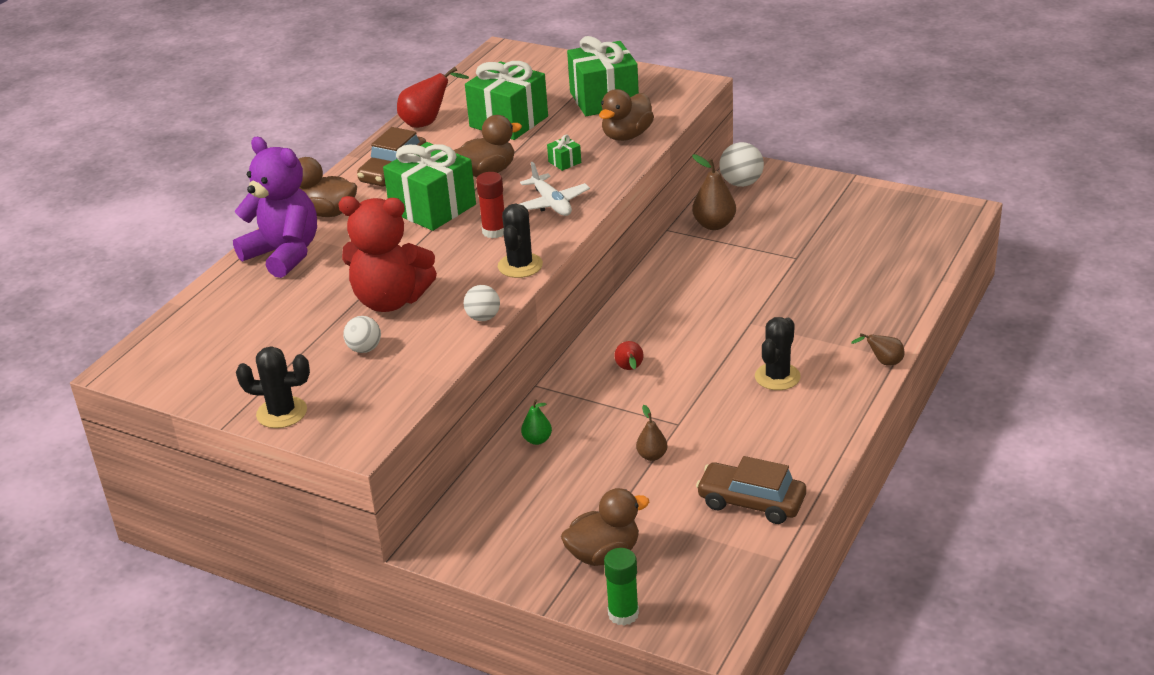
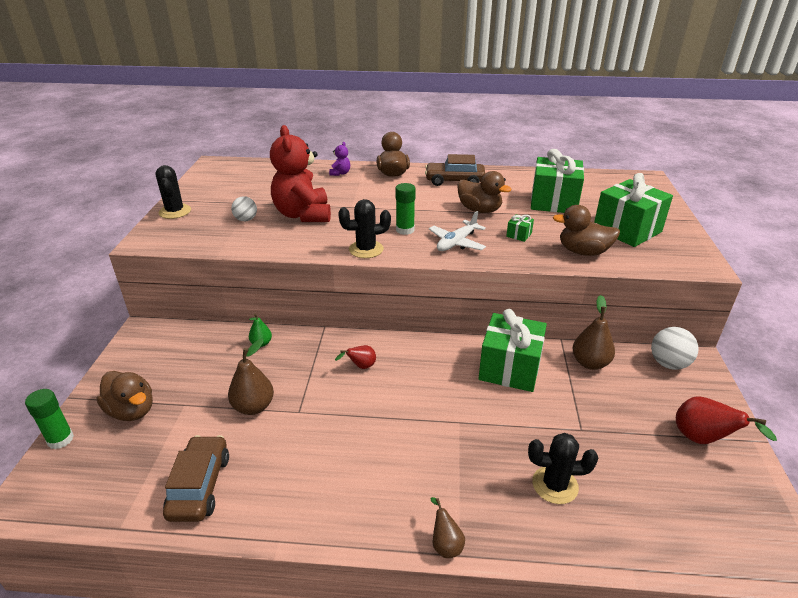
camera: 65 degrees right, 0 degrees up
purple teddy bear [233,137,317,278] -> purple teddy bear [329,142,350,176], size x0.41
green gift [383,142,476,231] -> green gift moved to [478,309,547,392]
red pear [397,67,469,128] -> red pear moved to [676,397,777,444]
white ball [464,285,500,321] -> none
red glue stick [476,172,504,238] -> green glue stick [395,183,416,235]
brown pear [636,405,667,461] -> brown pear [228,339,274,415], size x1.70
black cactus [755,317,801,390] -> black cactus moved to [528,433,598,504]

